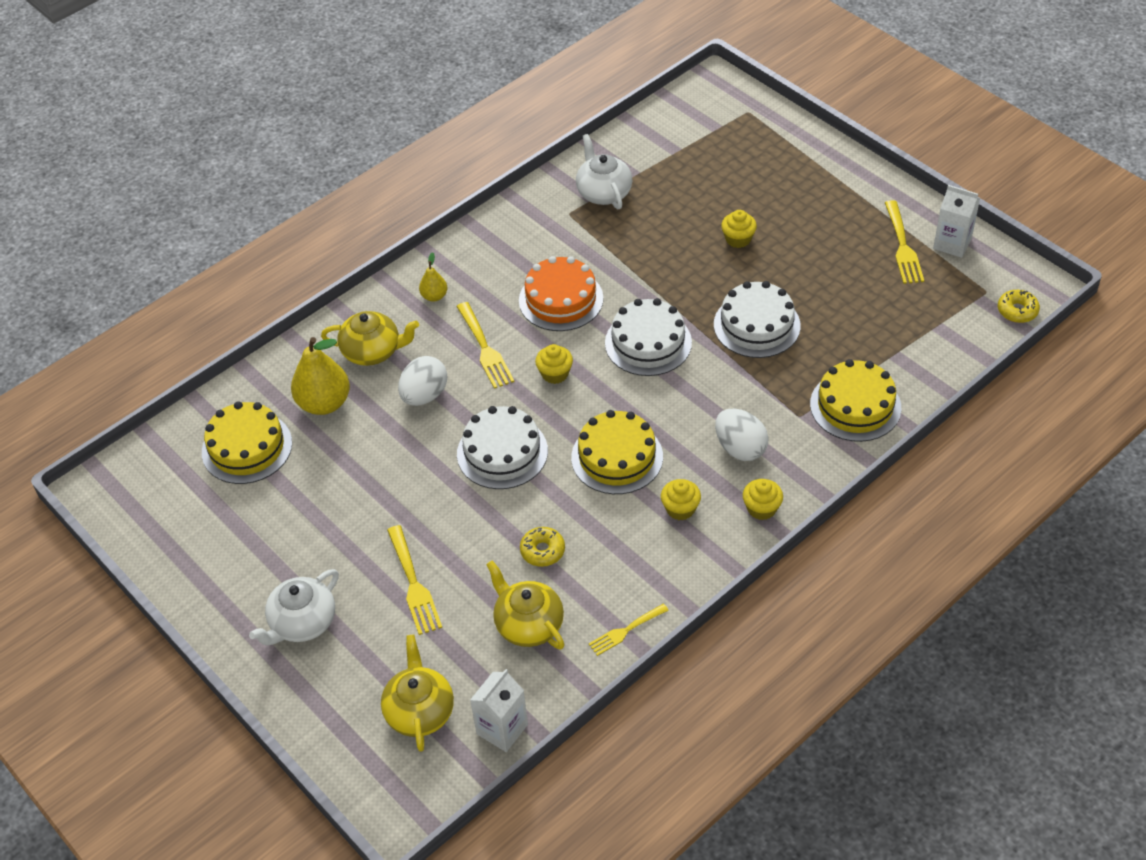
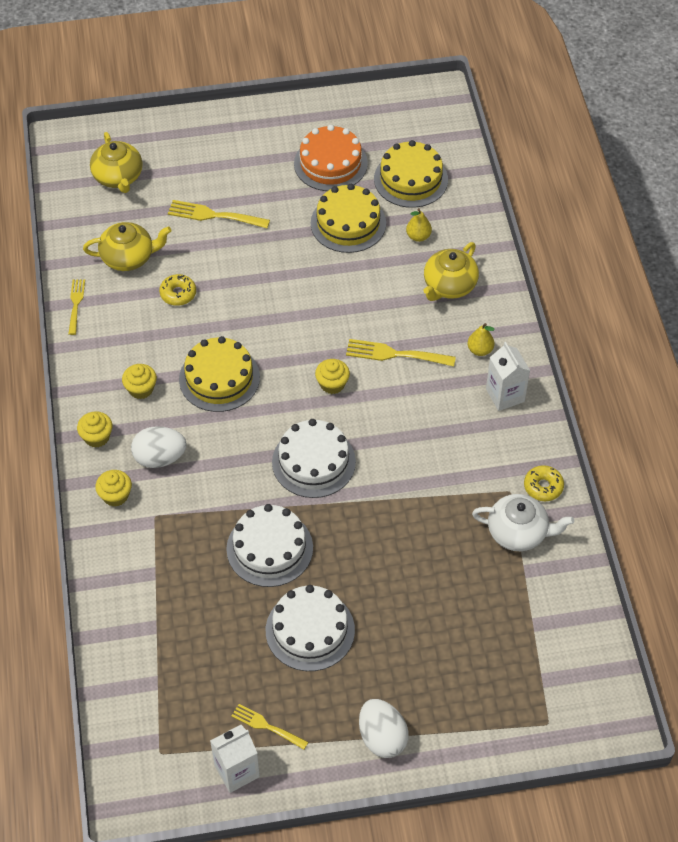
camera: 120 degrees right, 5 degrees up
white teapot [249,569,339,646] -> none
yellow pear [291,337,350,415] -> yellow pear [406,208,432,242], size x0.51
yellow teapot [381,635,454,752] -> yellow teapot turned 45 degrees clockwise [90,132,143,193]
white egg [398,356,447,406] -> white egg moved to [359,699,409,758]
white cake [457,406,548,489] -> white cake moved to [266,585,355,671]
white carton [470,669,528,752] -> white carton moved to [486,342,530,411]
orange cake [519,256,603,331] -> orange cake moved to [294,125,368,191]
yellow cupcake [721,210,757,248] -> yellow cupcake moved to [95,470,132,507]
yellow cake [810,359,901,442] -> yellow cake moved to [311,184,386,253]
yellow fork [885,200,924,284] -> yellow fork [232,704,308,750], size x0.65
yellow donut [998,290,1040,323] -> yellow donut moved to [524,465,564,501]

